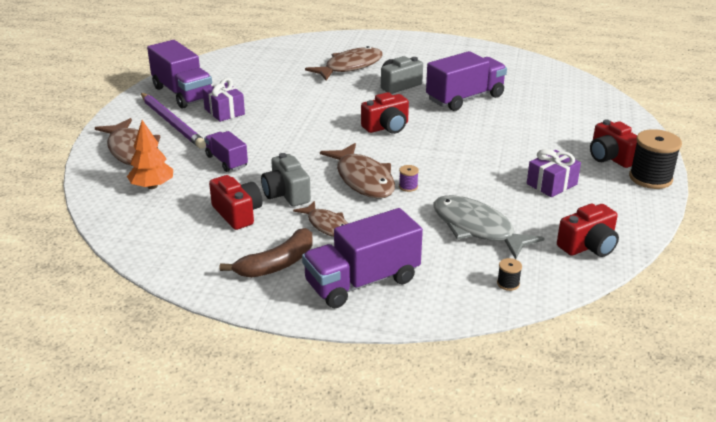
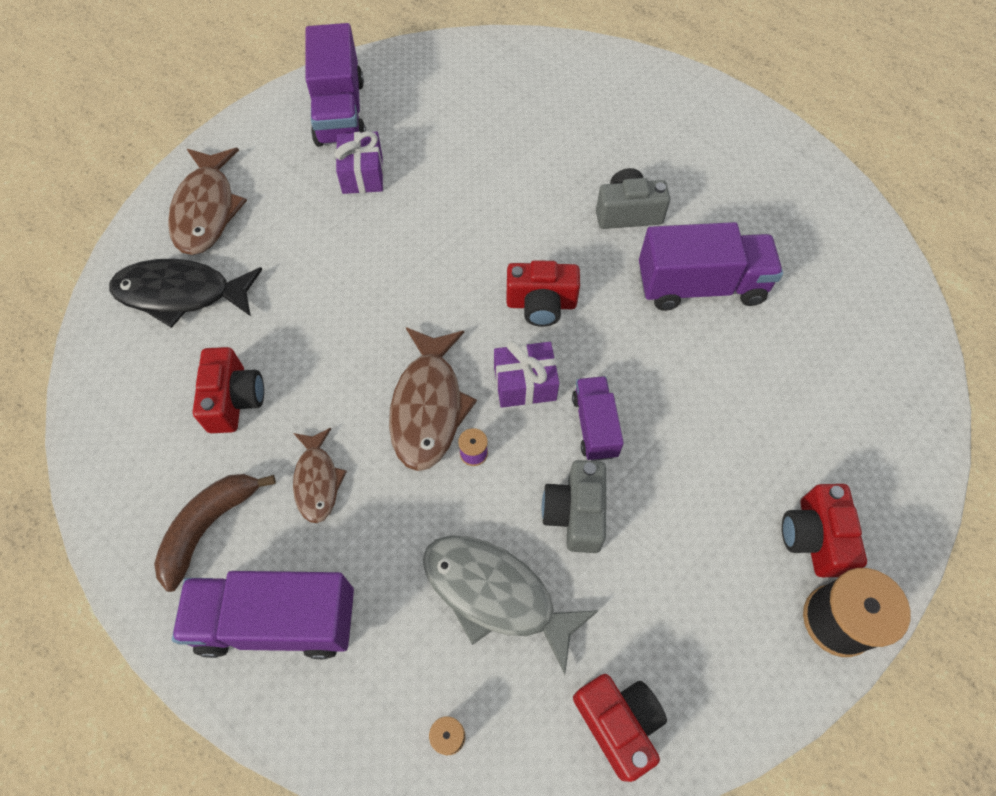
camera: 30 degrees right, 30 degrees up
orange tree [127,120,173,189] -> black fish [109,259,262,328]
purple pencil [141,93,206,149] -> none
purple truck [204,131,248,172] -> purple truck moved to [572,376,624,461]
brown banana [220,228,312,278] -> brown banana turned 135 degrees clockwise [154,474,276,592]
grey camera [261,153,311,206] -> grey camera moved to [542,460,606,553]
brown fish [305,46,383,80] -> none
grey fish [433,195,545,259] -> grey fish turned 45 degrees counterclockwise [423,535,599,675]
purple gift [527,149,581,197] -> purple gift moved to [494,341,559,408]
red camera [557,204,619,257] -> red camera turned 120 degrees counterclockwise [573,674,667,782]

